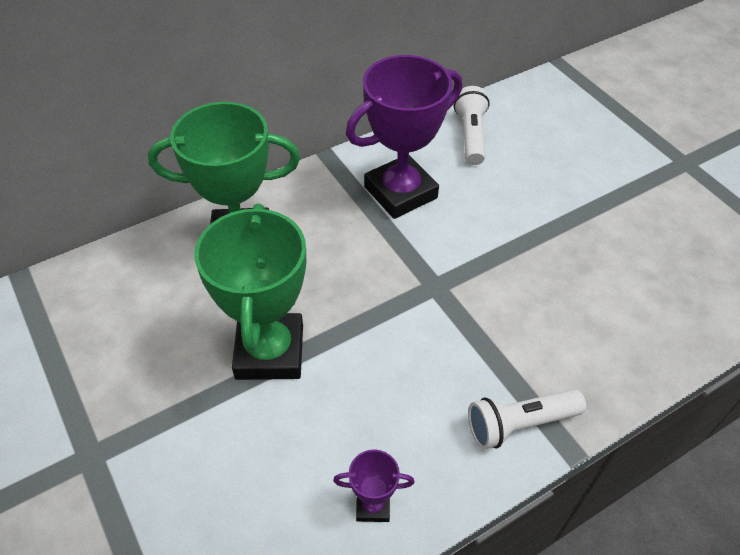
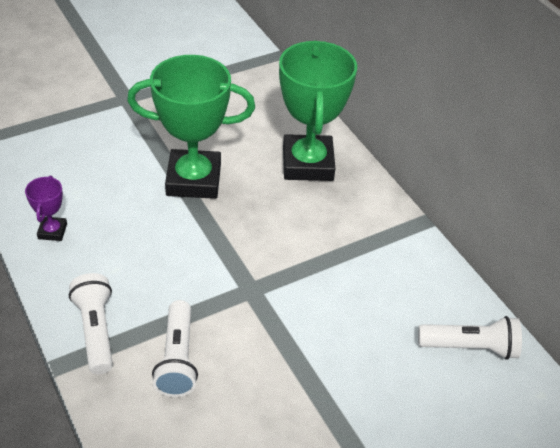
camera: 90 degrees right, 5 degrees down
purple trophy [346,55,462,219] -> none
none -> white flashlight [152,300,198,397]

